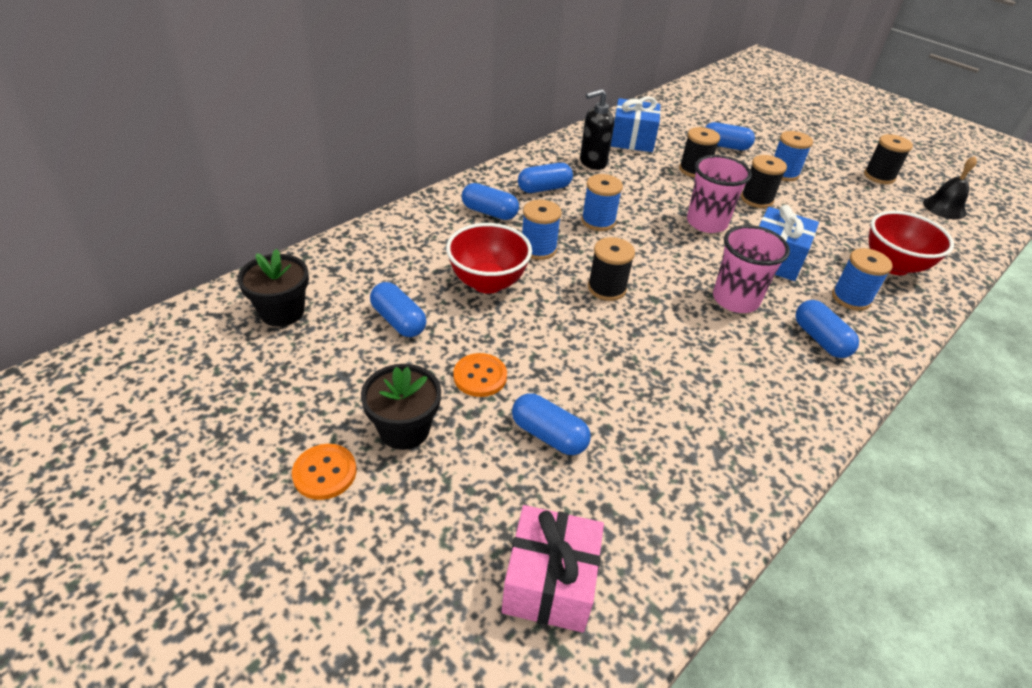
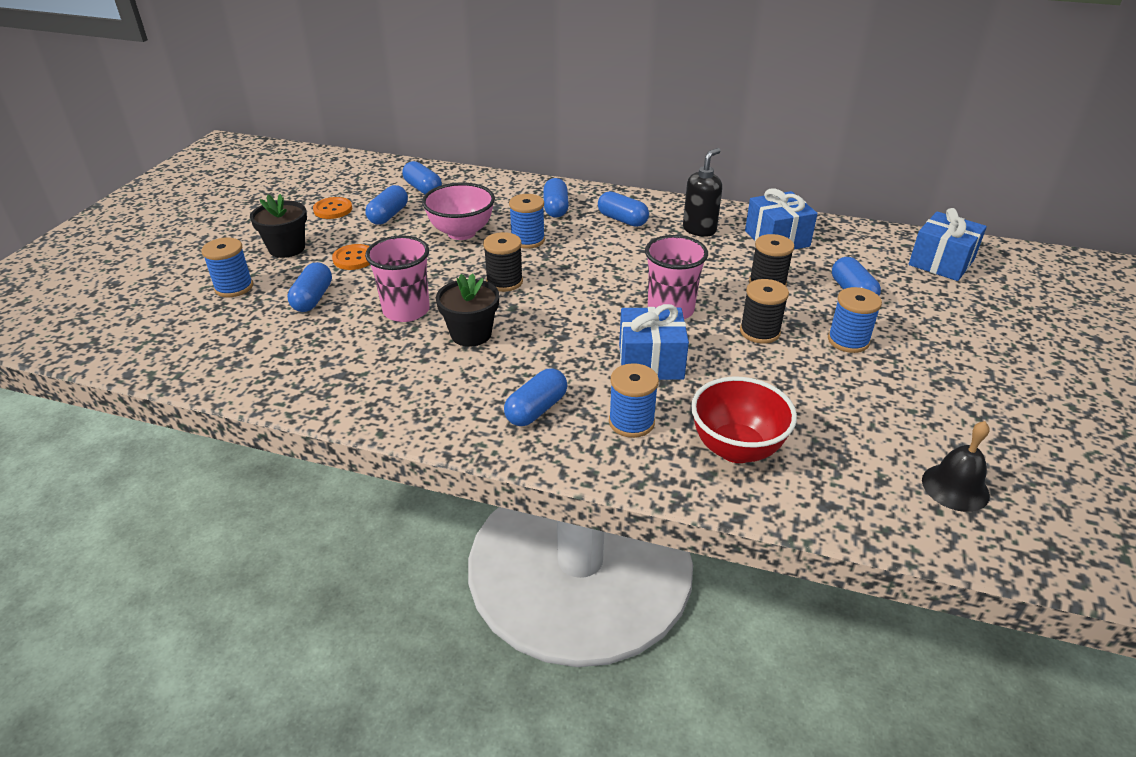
camera: 65 degrees right, 5 degrees down
black flower pot [237,249,309,327] -> black flower pot moved to [436,273,499,347]
orange button [292,444,357,500] -> orange button moved to [313,197,352,219]
red bowl [446,223,532,294] -> pink bowl [422,183,495,240]
pink gift [502,505,604,633] -> none
black soap dispenser [580,89,614,170] -> black soap dispenser turned 90 degrees clockwise [683,148,722,237]
blue spool [581,174,623,231] -> blue spool moved to [201,237,253,297]
pink cup [713,225,790,313] -> pink cup moved to [365,235,430,322]
black spool [864,134,913,184] -> none
none -> blue capsule [403,161,442,194]
none -> blue gift [909,208,987,281]

